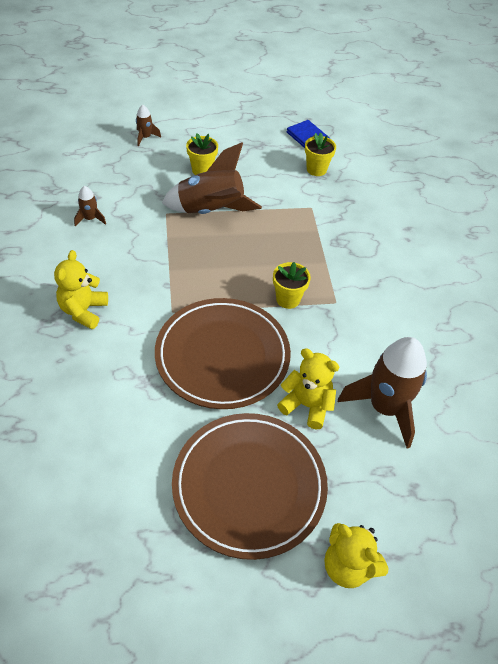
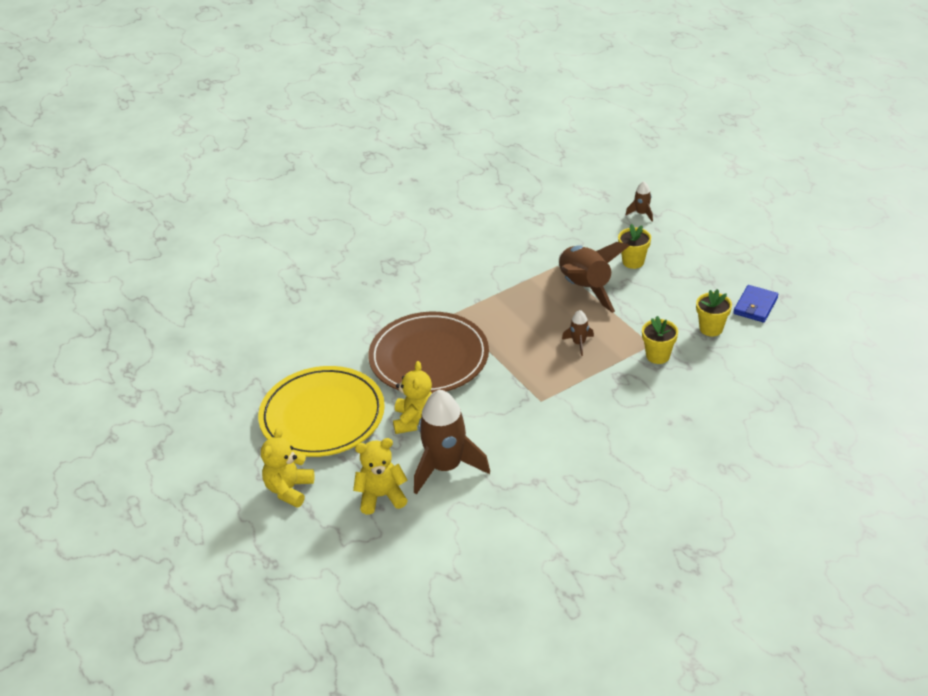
camera: 70 degrees right, 10 degrees down
yellow teddy bear [54,250,108,329] -> yellow teddy bear moved to [353,438,408,515]
brown rocket [74,186,106,226] -> brown rocket moved to [562,310,594,356]
brown plate [172,413,328,560] -> yellow plate [258,366,385,457]
yellow flower pot [273,262,311,309] -> yellow flower pot moved to [642,316,678,364]

